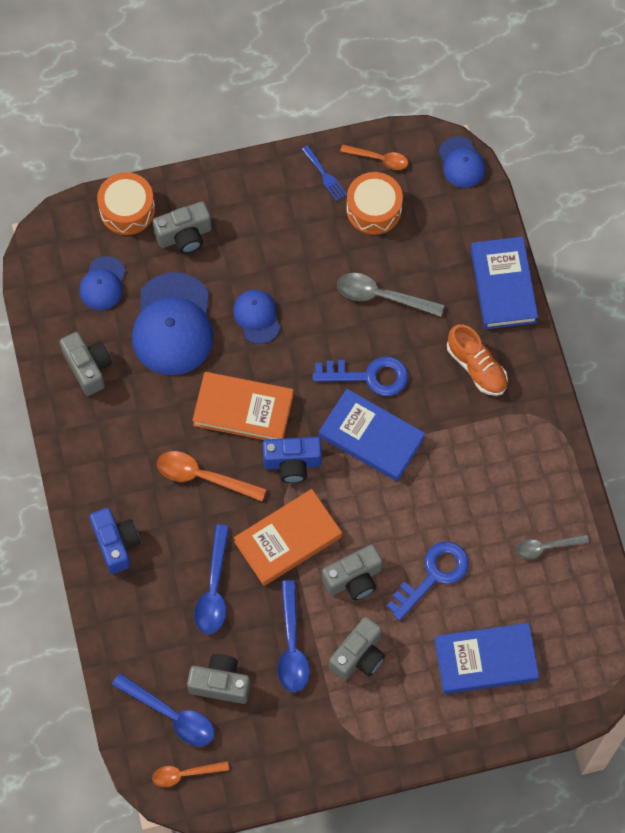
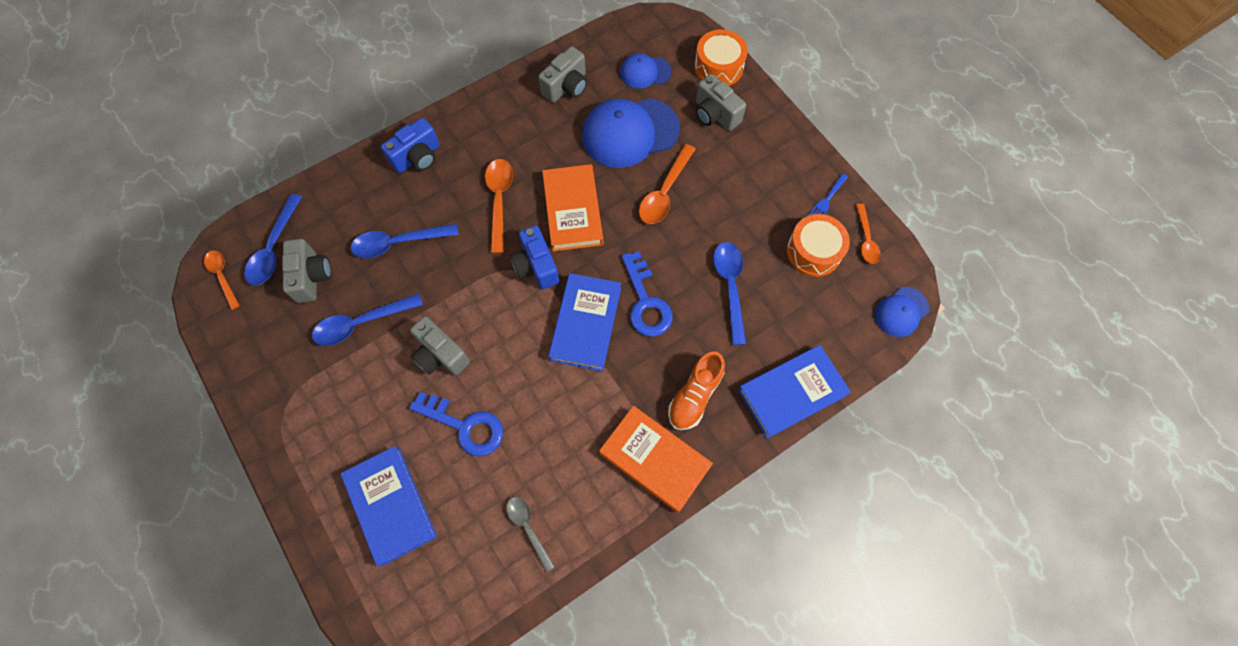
camera: 70 degrees right, 0 degrees up
blue cap [233,289,280,344] -> orange spoon [639,144,696,224]
orange book [234,489,342,586] -> orange book moved to [599,406,713,513]
grey camera [329,617,385,680] -> none
grey spoon [337,273,444,317] -> blue spoon [713,242,746,345]

